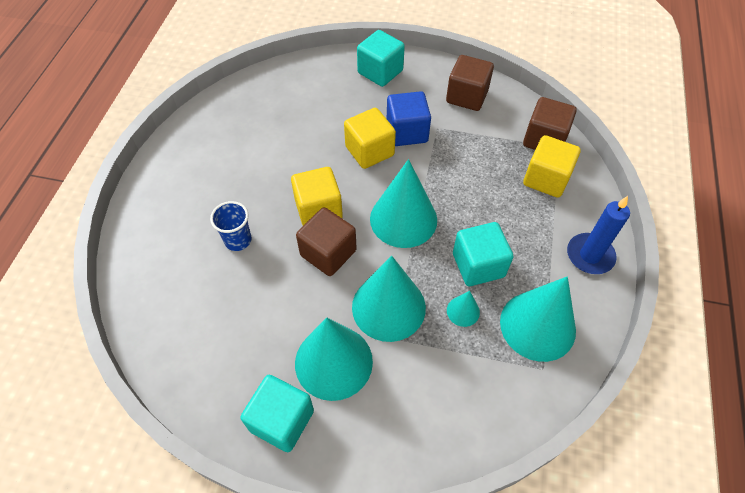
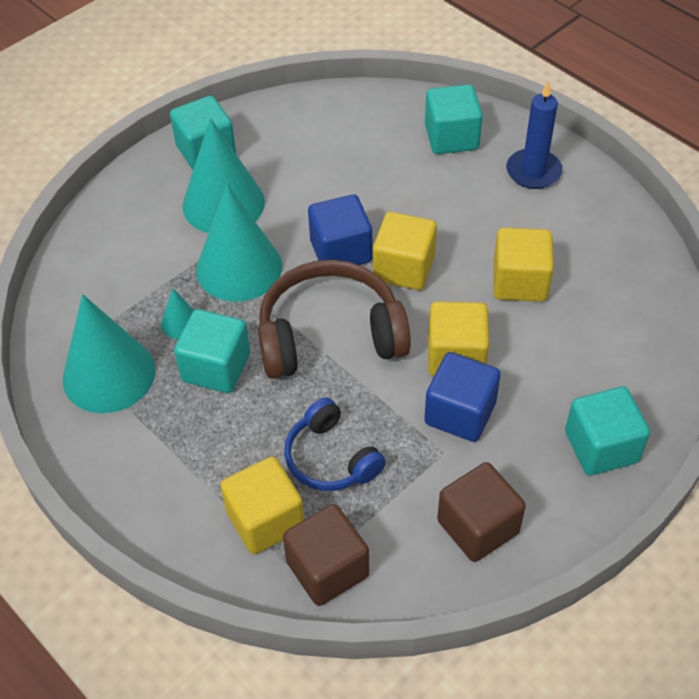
camera: 125 degrees right, 5 degrees down
blue cup [210,201,252,251] -> none
brown cube [296,207,357,276] -> blue cube [308,194,372,265]
turquoise cone [370,159,437,248] -> brown headphones [258,260,411,379]
blue candle [567,196,630,274] -> blue candle moved to [506,81,562,189]
none -> blue headphones [284,397,386,491]
none -> turquoise cube [425,84,483,154]
none -> yellow cube [493,228,554,302]

